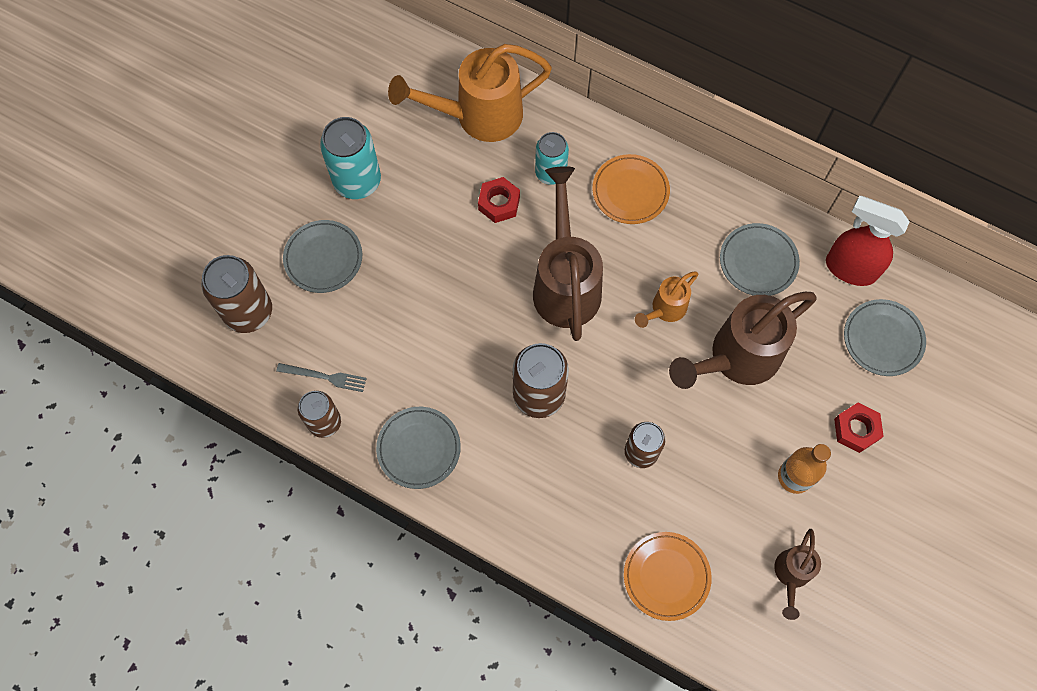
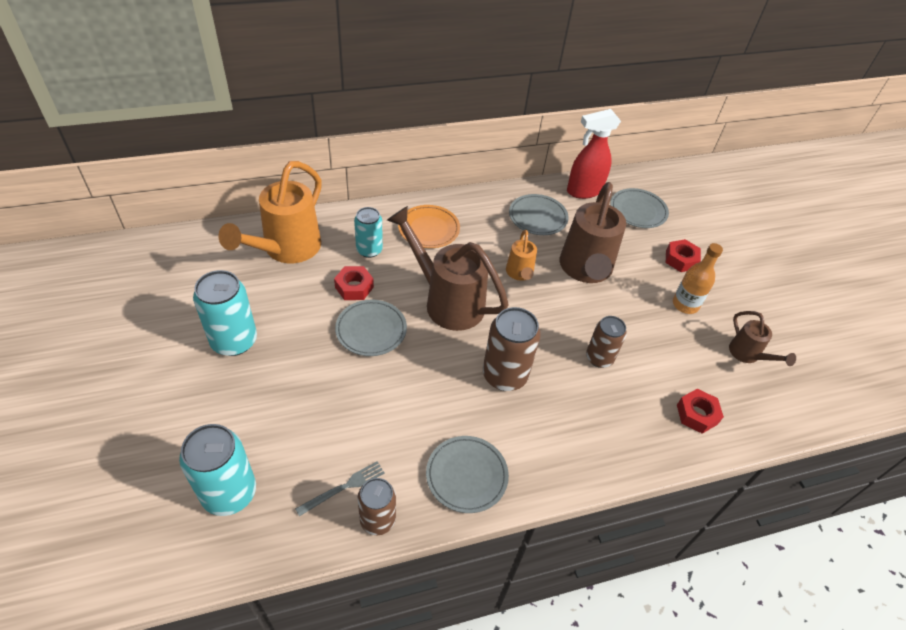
camera: 50 degrees left, 20 degrees down
brown can [201,255,272,333] -> turquoise can [179,424,256,516]
grey plate [283,220,362,293] -> grey plate moved to [335,300,407,356]
orange plate [624,532,712,621] -> red nut [677,389,724,434]

